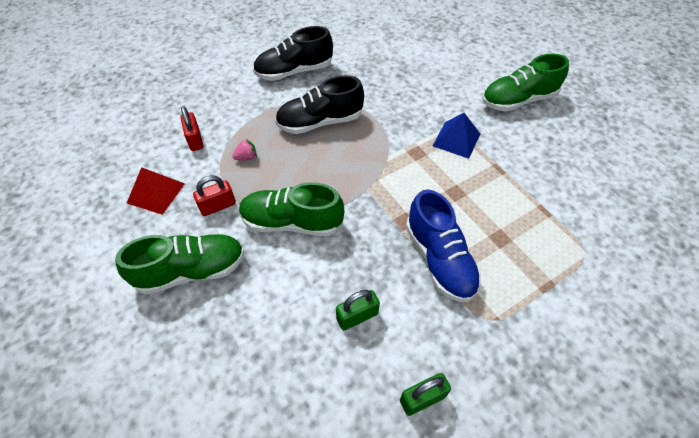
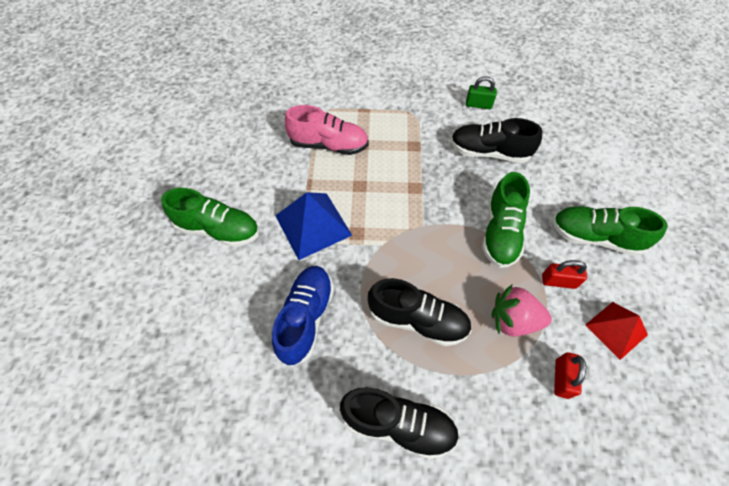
camera: 145 degrees left, 5 degrees up
pink strawberry [233,139,257,160] -> pink strawberry [491,285,552,337], size x2.14
green shoe [239,182,344,236] -> green shoe turned 60 degrees clockwise [482,172,530,268]
green padlock [336,290,380,330] -> black shoe [451,118,542,163]
blue shoe [406,189,481,302] -> blue shoe moved to [272,266,334,366]
blue pyramid [433,113,480,159] -> blue pyramid [275,192,352,260], size x1.54
none -> pink shoe [285,105,369,155]

